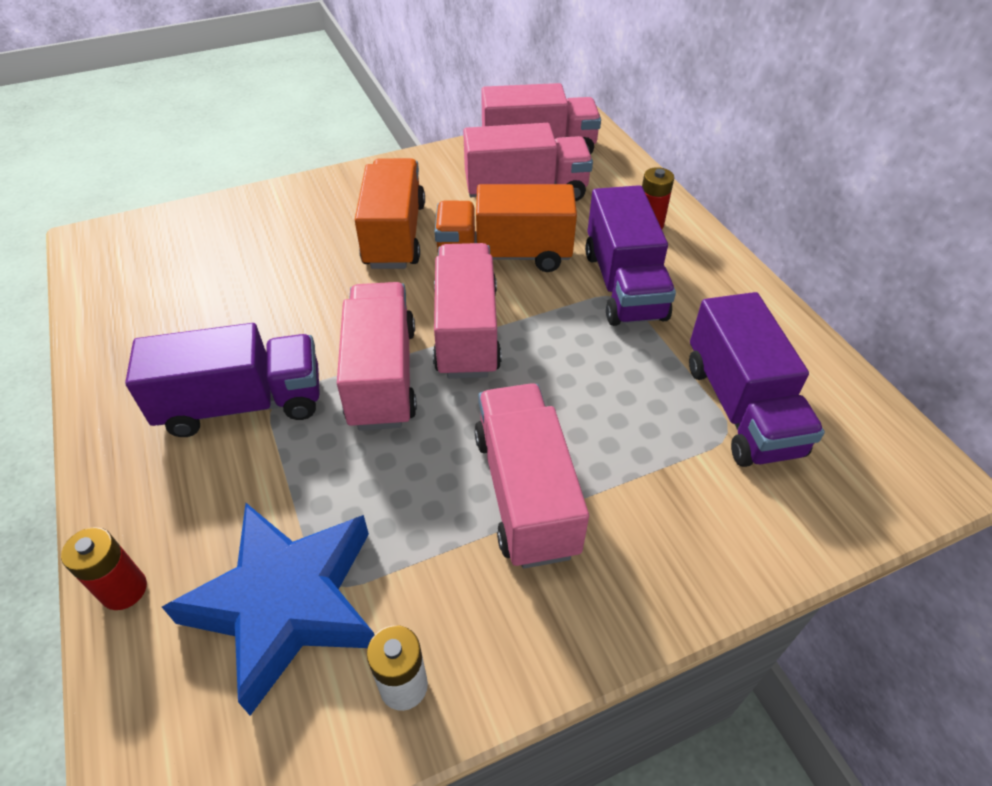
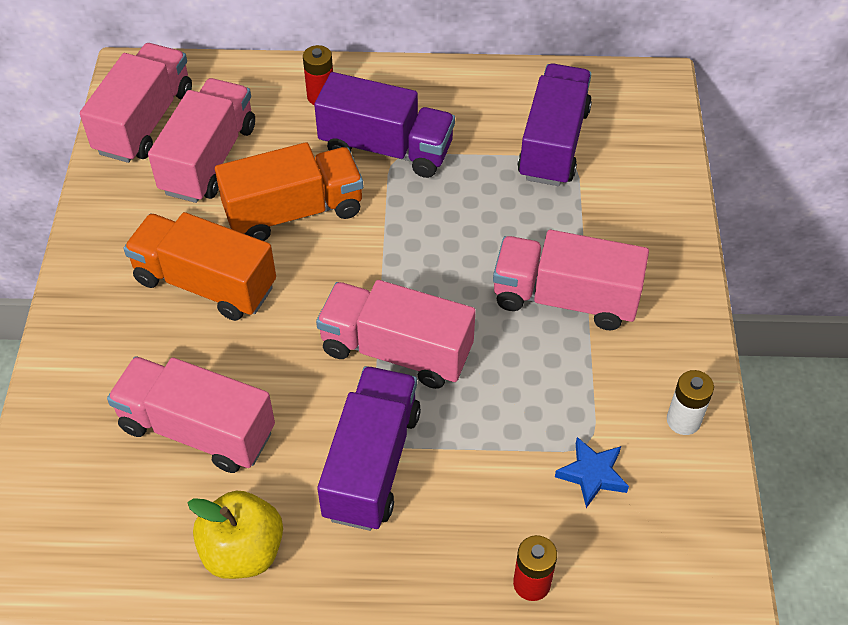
camera: 65 degrees left, 5 degrees up
blue star [162,503,374,716] -> blue star [555,437,629,508], size x0.45
pink truck [433,243,502,379] -> pink truck moved to [107,356,275,473]
orange truck [435,184,577,272] -> orange truck turned 135 degrees counterclockwise [215,142,363,241]
purple truck [689,292,825,467] -> purple truck turned 90 degrees counterclockwise [517,63,592,186]
none -> yellow apple [187,491,283,579]

